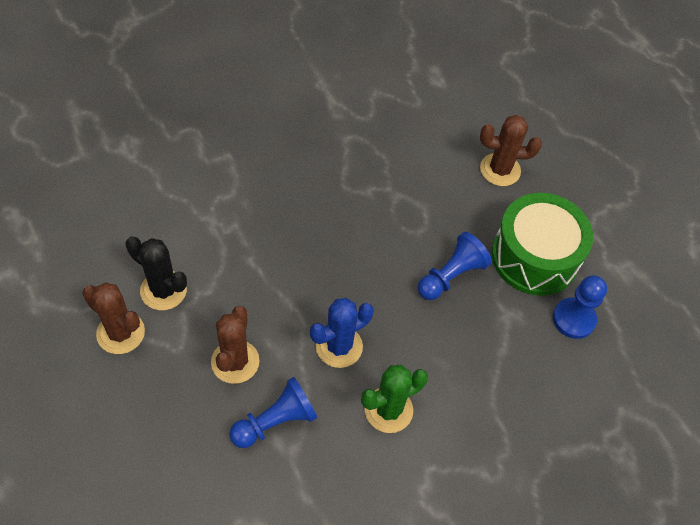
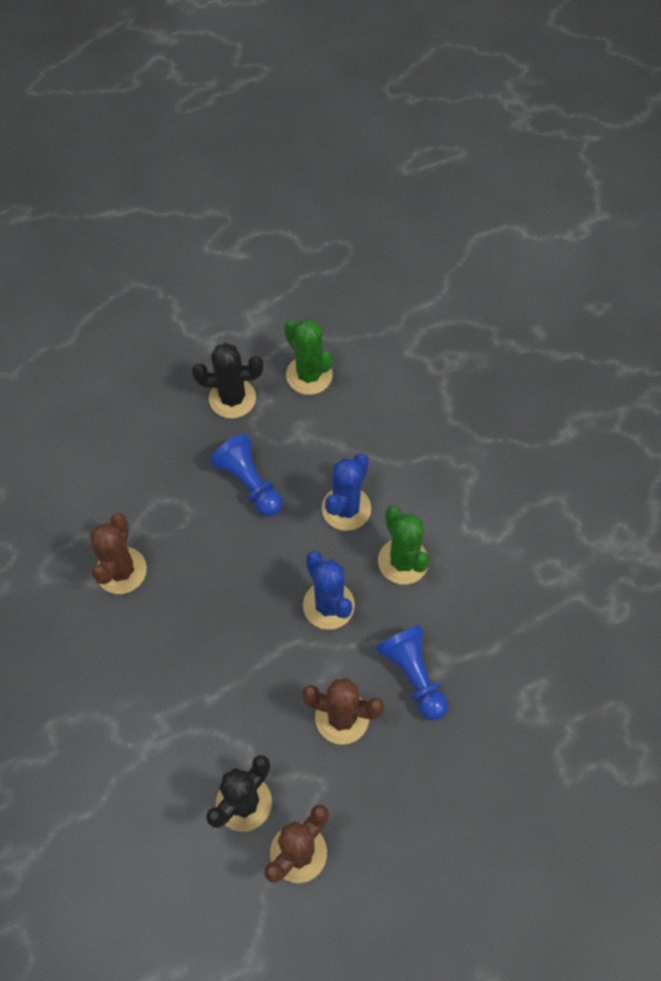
camera: 80 degrees left, 5 degrees up
brown cactus [480,115,542,186] -> brown cactus moved to [90,513,147,594]
green drum [492,193,593,296] -> black cactus [192,343,263,419]
blue pawn [553,275,607,339] -> green cactus [284,319,333,395]
none -> blue cactus [322,453,371,531]

